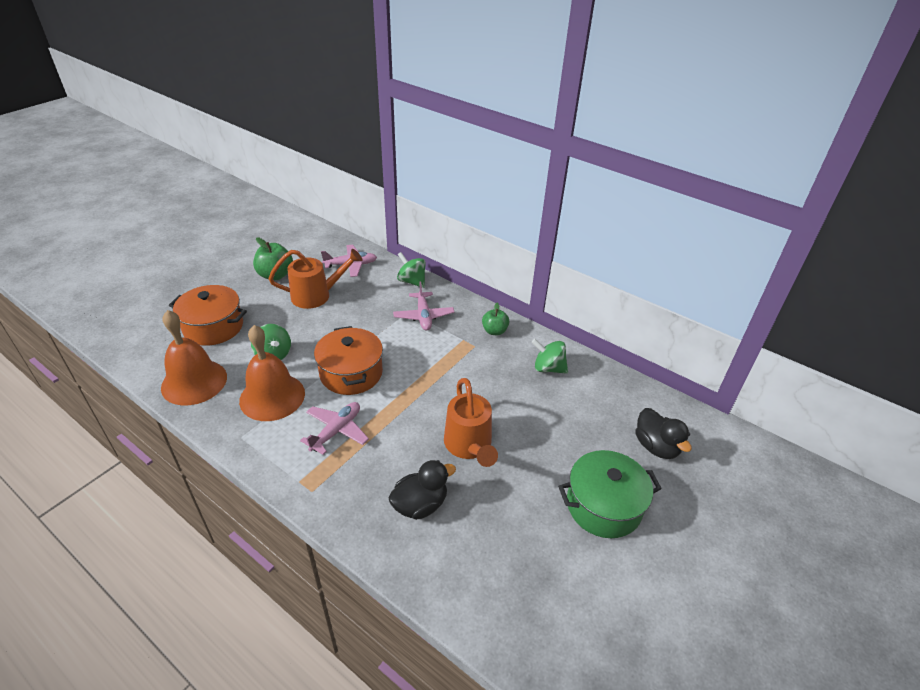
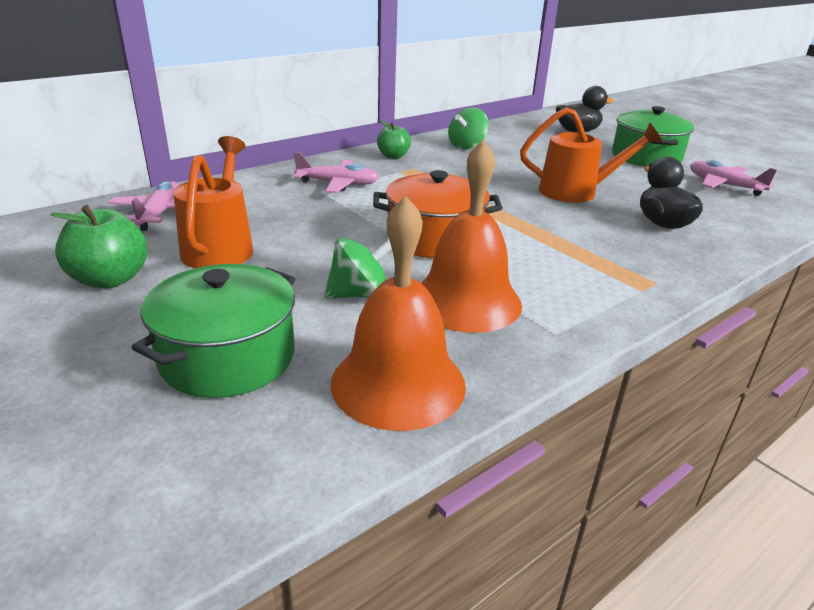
camera: 75 degrees left, 10 degrees down
orange pot [169,285,247,346] -> green pot [131,264,295,398]
pink plane [300,402,369,455] -> pink plane moved to [690,160,777,196]
green spinning top [397,252,426,288] -> none

